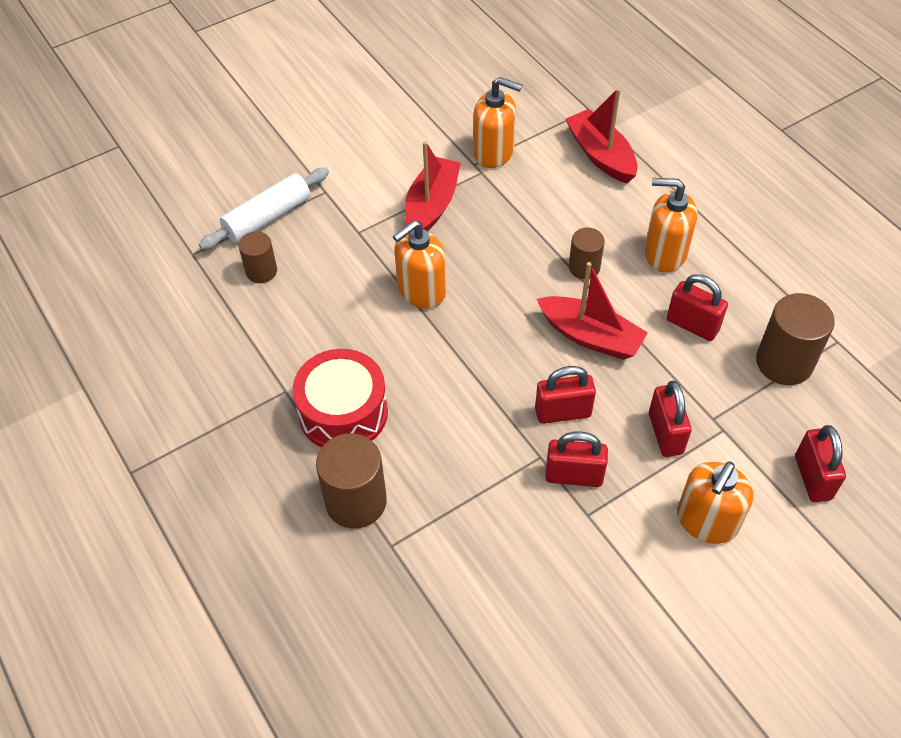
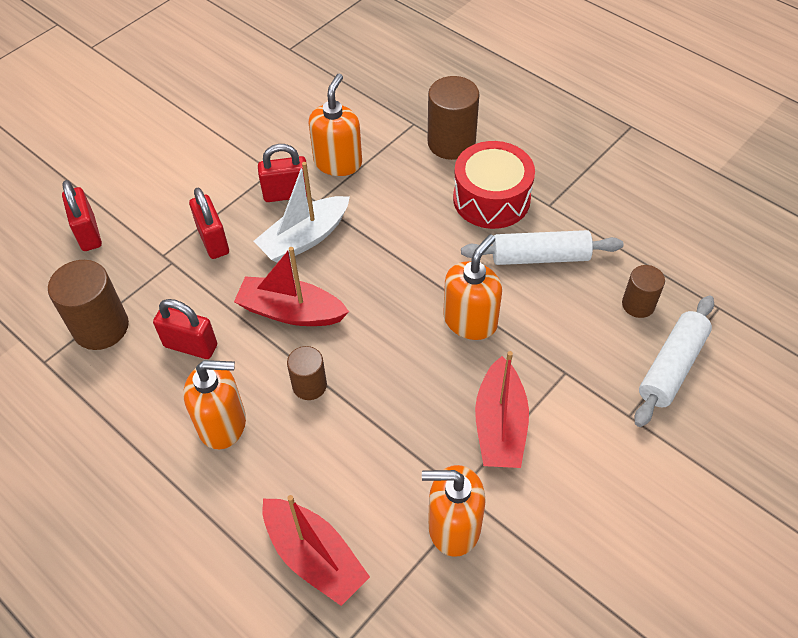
camera: 165 degrees right, 0 degrees up
red padlock [535,366,596,424] -> white boat [254,162,350,263]
orange soap dispenser [677,461,753,544] -> orange soap dispenser moved to [308,73,362,176]
none -> white rolling pin [461,230,623,265]

